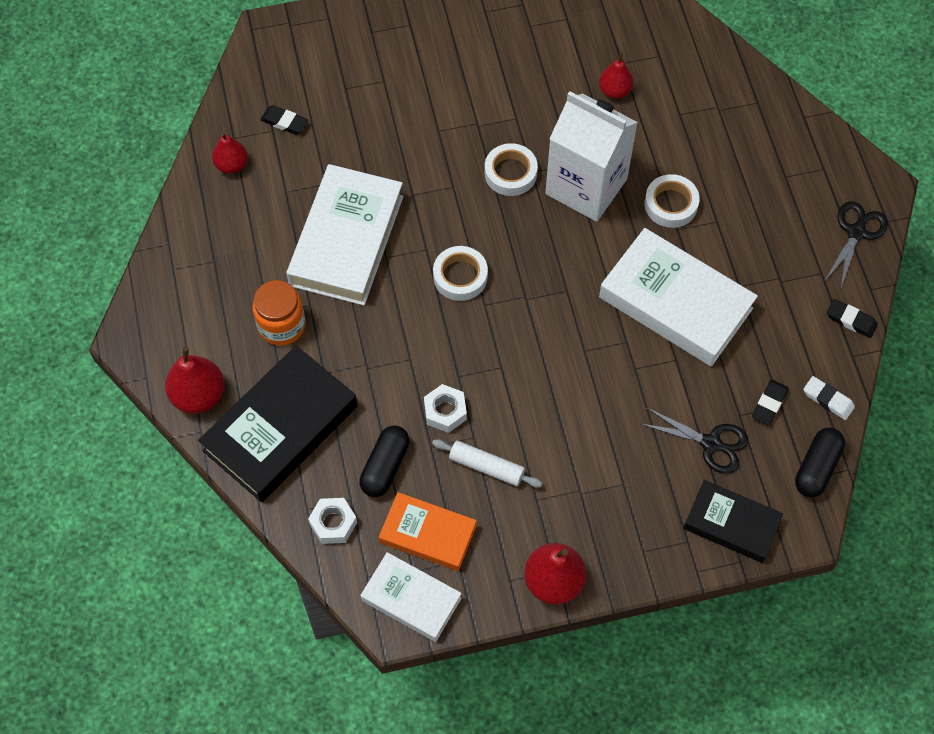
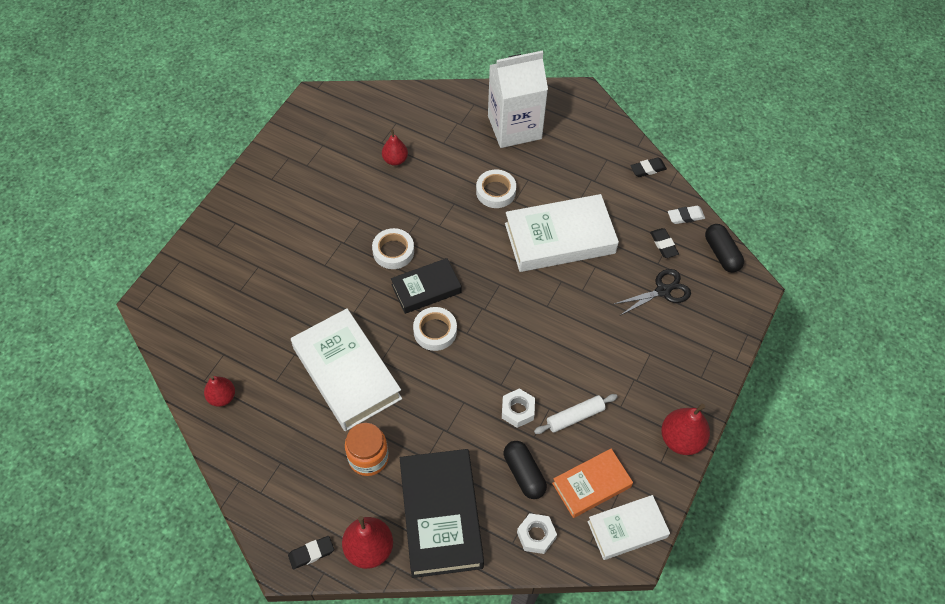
camera: 50 degrees left, 5 degrees down
black eraser [260,105,309,135] -> black eraser moved to [288,536,334,569]
white carton [545,91,638,222] -> white carton moved to [488,50,548,148]
black book [683,480,783,563] -> black book moved to [391,258,461,314]
black scissors [824,201,888,290] -> none

